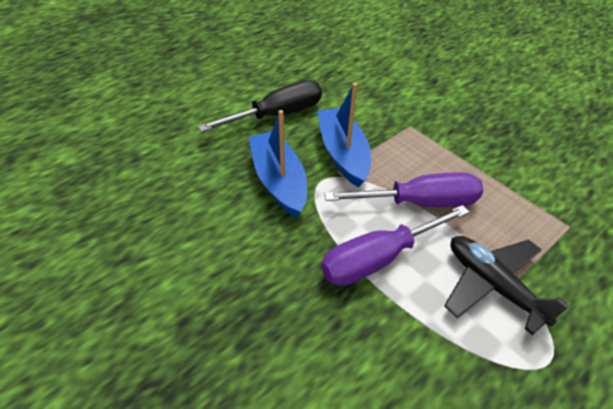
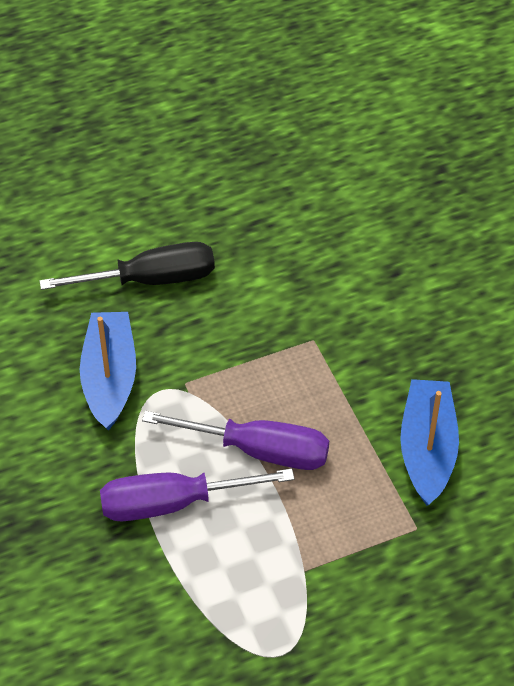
camera: 20 degrees right, 5 degrees up
blue boat [317,83,371,188] -> blue boat moved to [400,379,459,506]
black plane [444,236,569,335] -> none

